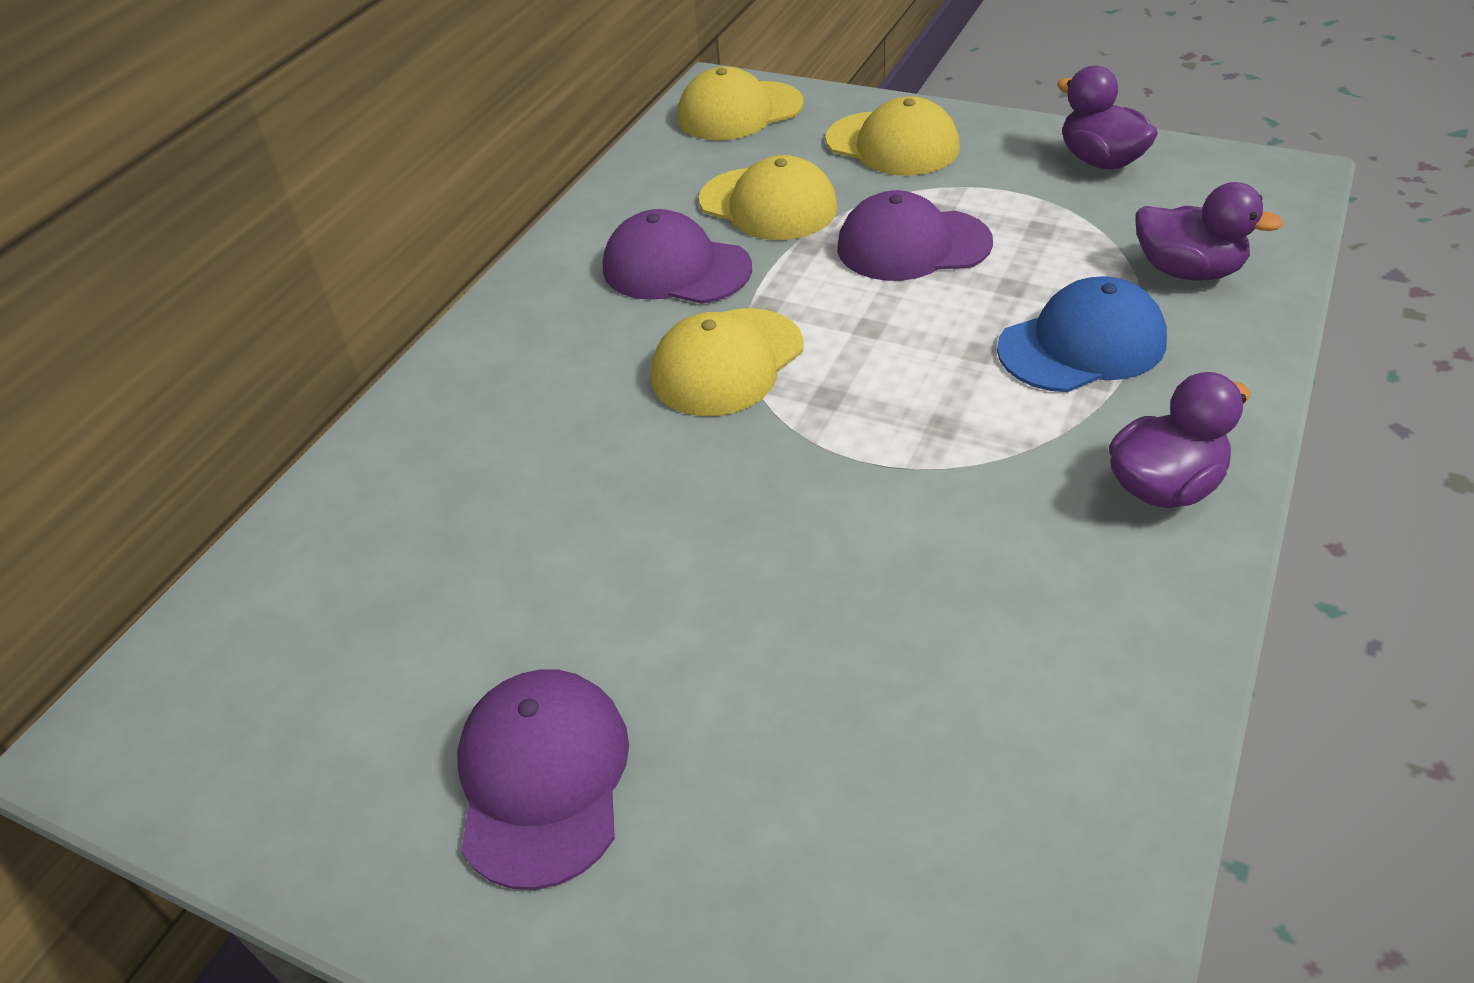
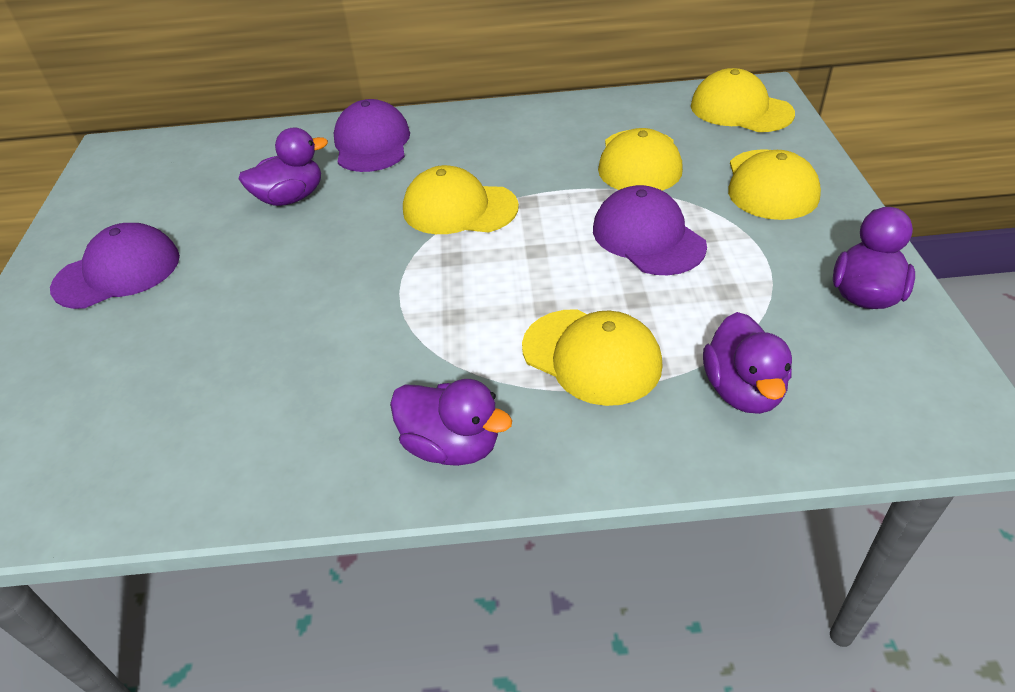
camera: 60 degrees right, 0 degrees up
purple cap [603,209,752,304] -> purple cap moved to [334,99,410,172]
blue cap [997,276,1167,392] -> yellow cap [522,309,663,406]
none -> purple duck [239,128,328,206]

